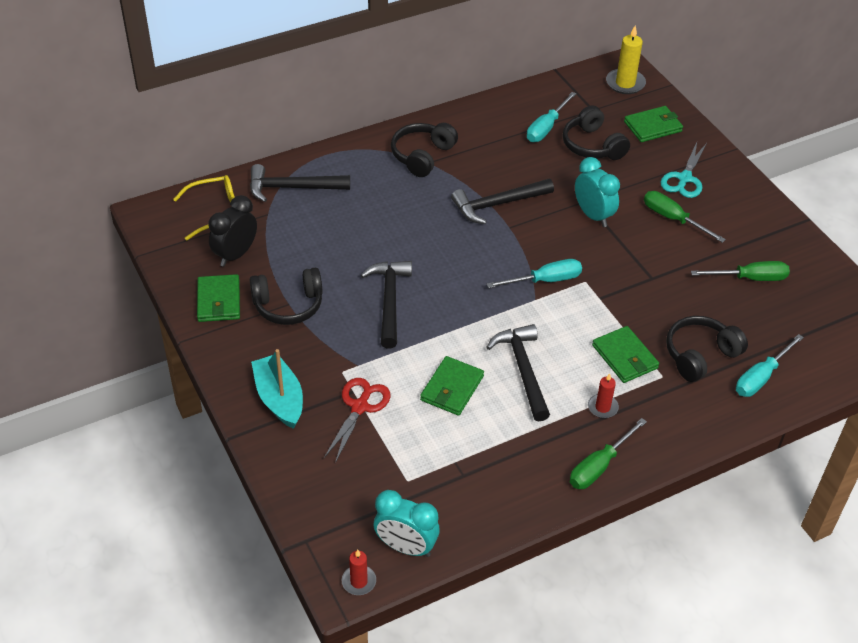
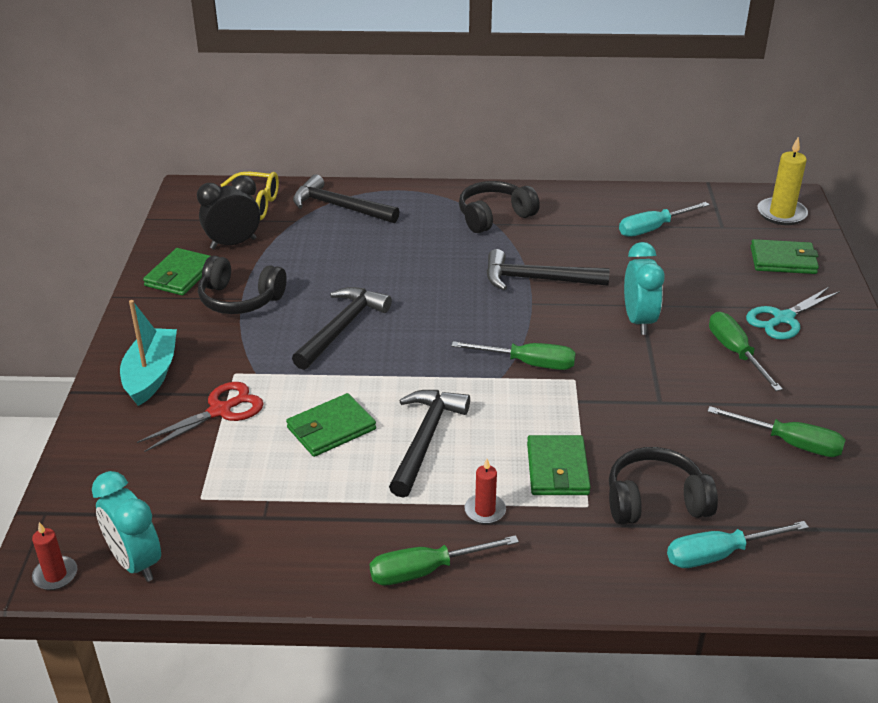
camera: 30 degrees right, 10 degrees down
turquoise screwdriver [487,259,582,288] -> green screwdriver [451,341,576,370]
black headphones [563,105,630,160] -> none

